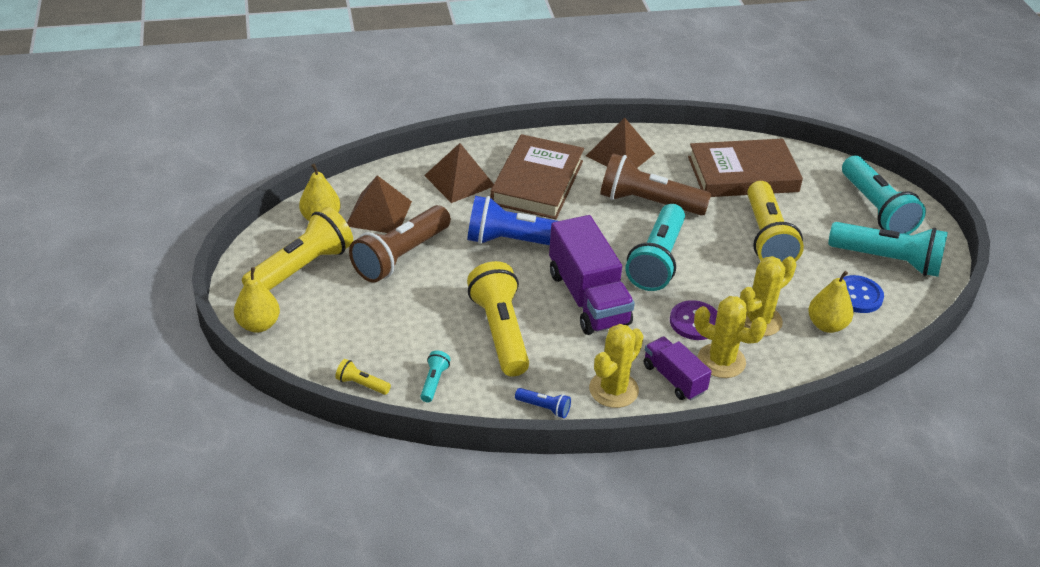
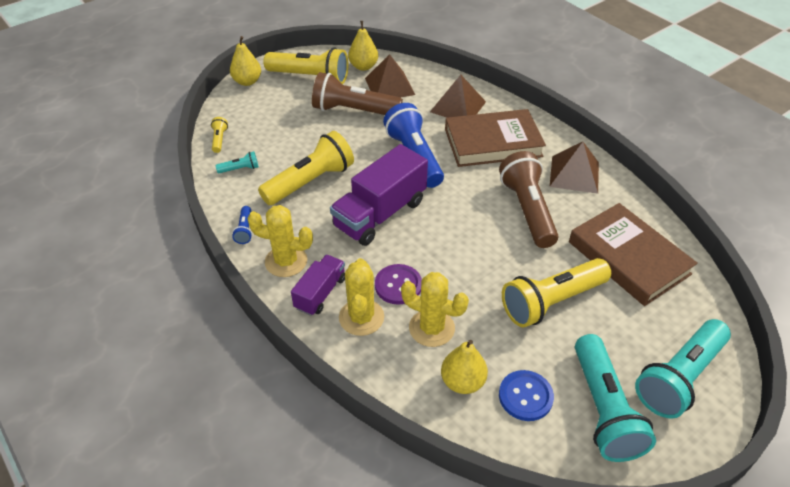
camera: 65 degrees right, 5 degrees up
turquoise flashlight [625,204,685,291] -> none

